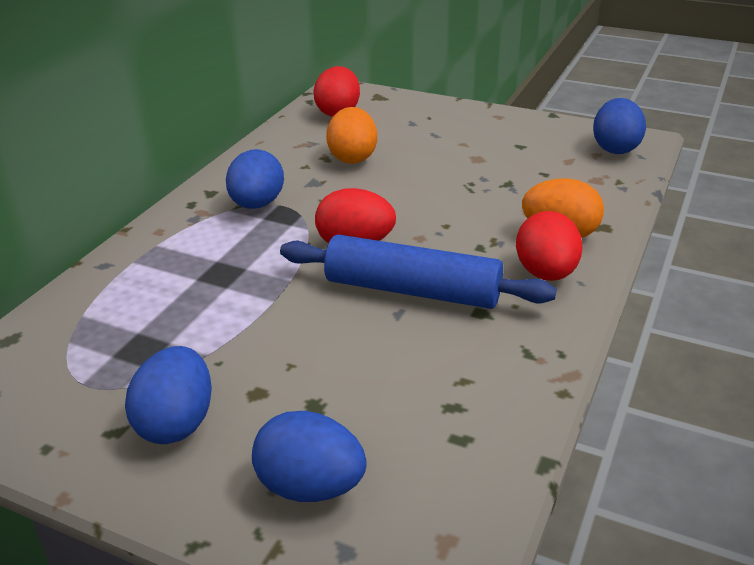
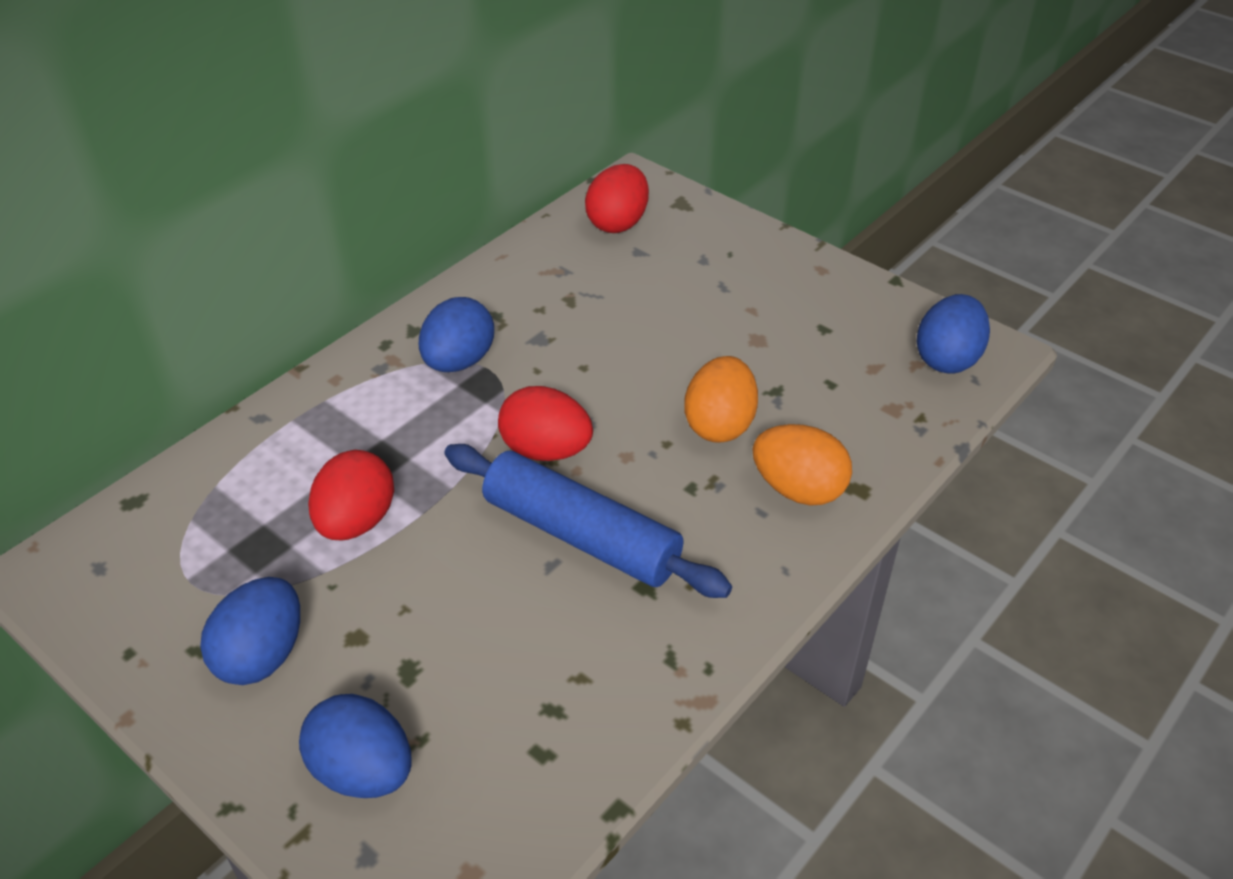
camera: 15 degrees right, 10 degrees up
orange egg [326,107,377,164] -> orange egg moved to [684,356,758,443]
red egg [516,211,582,281] -> red egg moved to [308,450,394,540]

